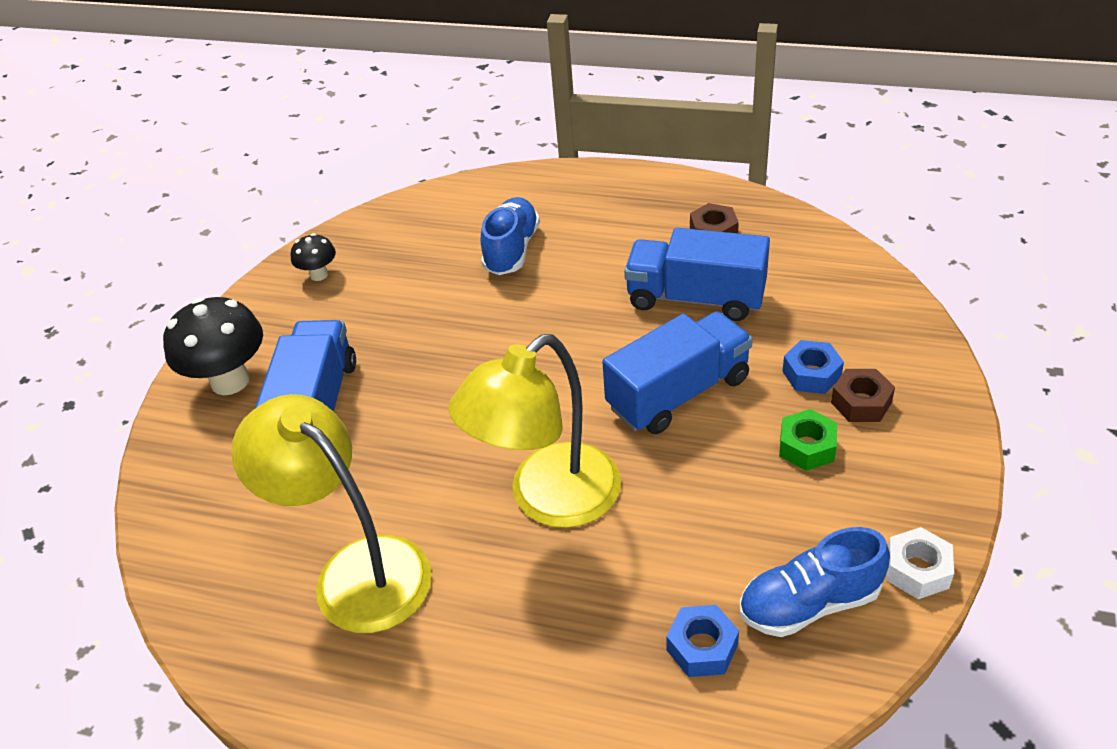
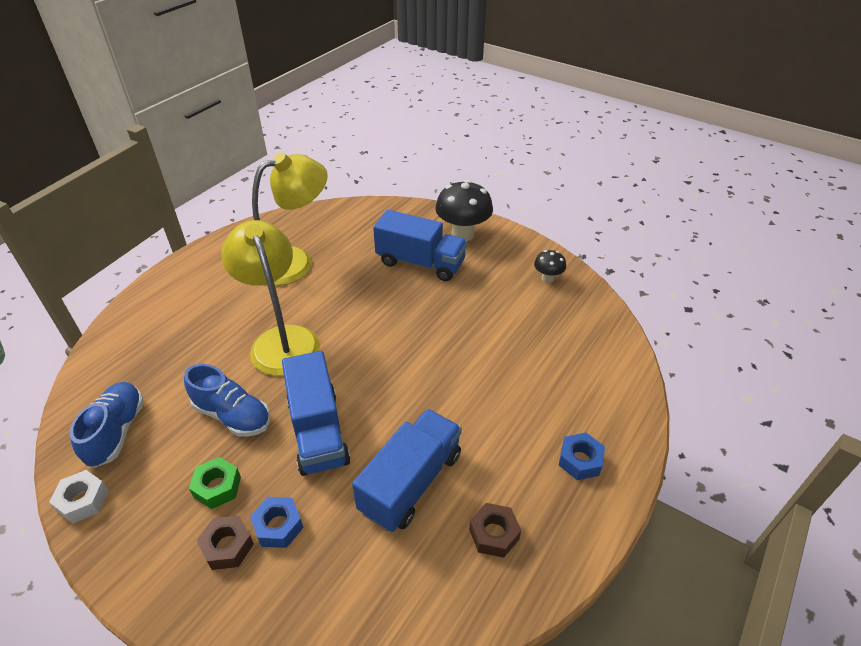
camera: 105 degrees right, 0 degrees up
blue shoe [481,197,540,275] -> blue shoe moved to [184,364,270,437]
blue nut [666,605,739,677] -> blue nut moved to [559,433,605,480]

